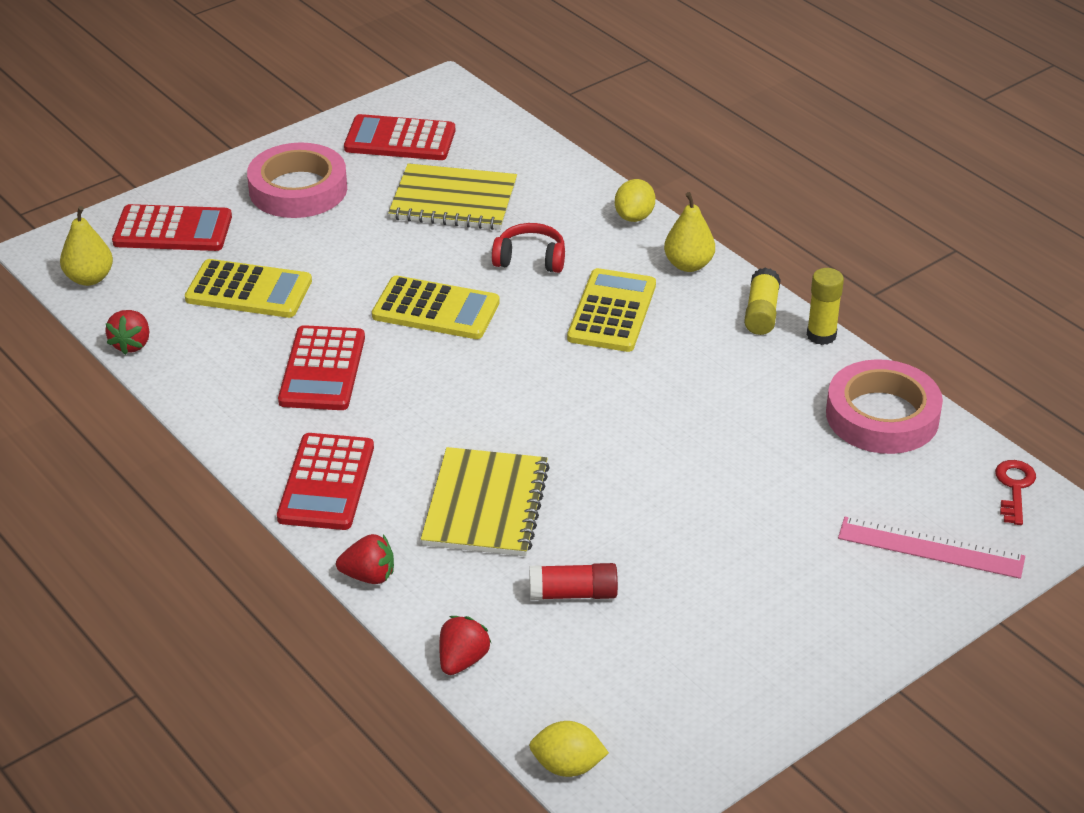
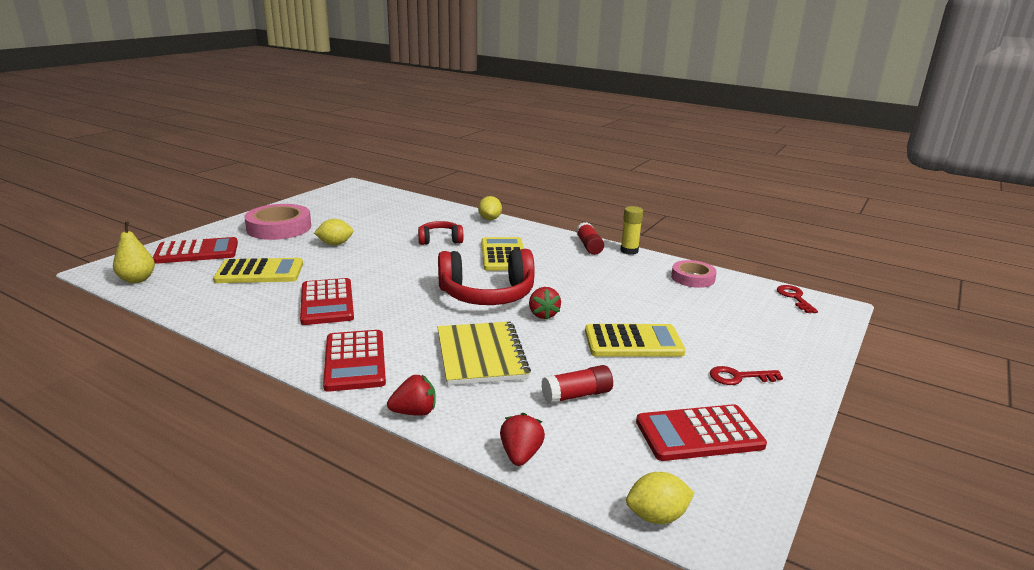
camera: 20 degrees left, 15 degrees down
red strawberry [105,310,149,355] -> red strawberry moved to [529,287,561,320]
red calculator [344,114,455,160] -> red calculator moved to [636,404,767,461]
yellow calculator [372,276,500,339] -> yellow calculator moved to [585,324,686,357]
yellow notebook [388,163,517,230] -> none
yellow pear [664,192,715,272] -> none
yellow glue stick [744,268,781,335] -> red glue stick [576,222,604,255]
pink tape [826,359,943,454] -> pink tape [671,260,717,288], size x0.61
pink ruler [838,517,1025,579] -> none
none -> yellow lemon [314,219,353,245]
none -> red headphones [438,249,535,305]
none -> red key [710,366,783,385]

